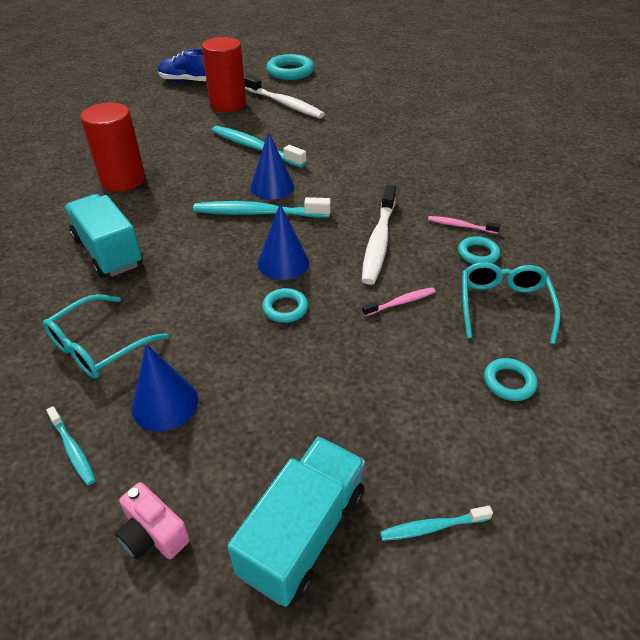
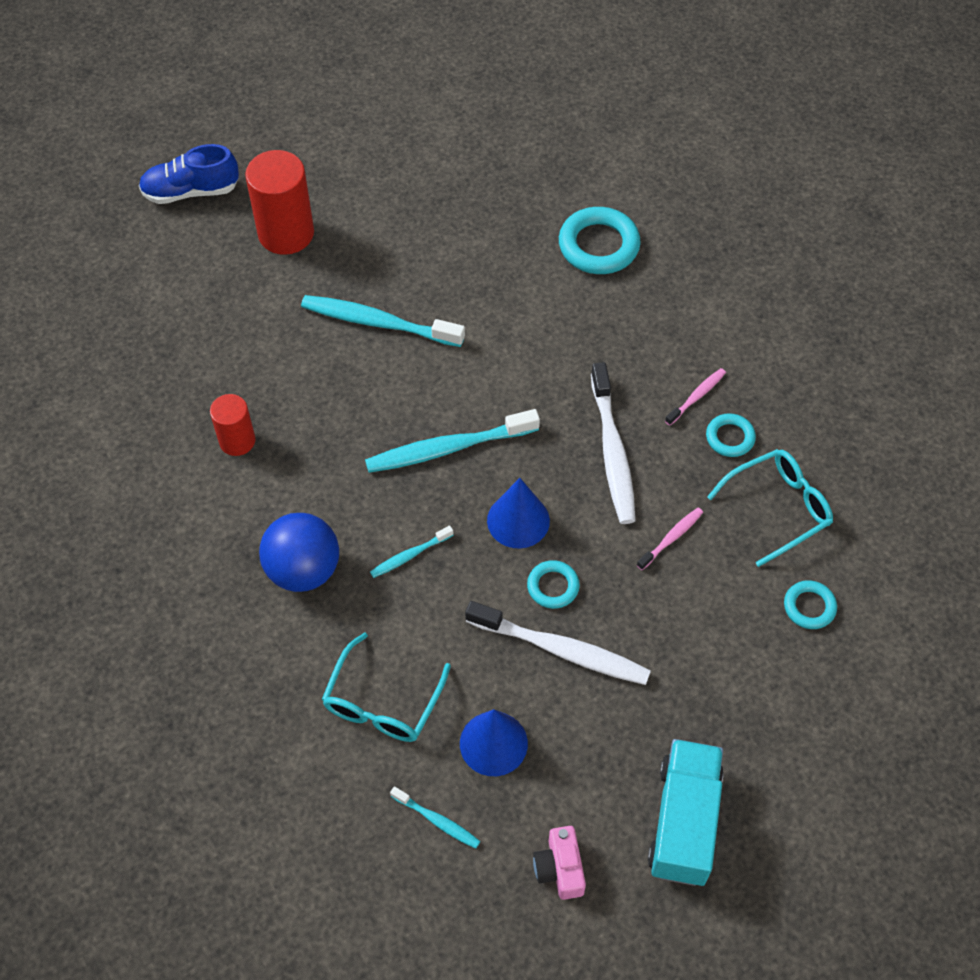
camera: 20 degrees left, 15 degrees up
turquoise truck [64,194,143,277] -> blue ball [259,513,339,592]
red cylinder [80,103,145,192] -> red cylinder [210,394,255,456], size x0.59
pink camera [115,482,190,560] -> pink camera turned 60 degrees clockwise [533,826,586,900]
white toothbrush [244,75,325,119] -> white toothbrush moved to [465,601,651,685]
blue cone [250,131,294,199] -> none
turquoise ring [266,54,314,80] -> turquoise ring moved to [559,207,641,274]
turquoise toothbrush [380,506,493,541] -> turquoise toothbrush moved to [370,525,453,578]
pink toothbrush [428,216,500,234] -> pink toothbrush turned 135 degrees clockwise [665,368,726,425]
turquoise glasses [462,262,560,344] -> turquoise glasses turned 75 degrees clockwise [707,449,833,567]

